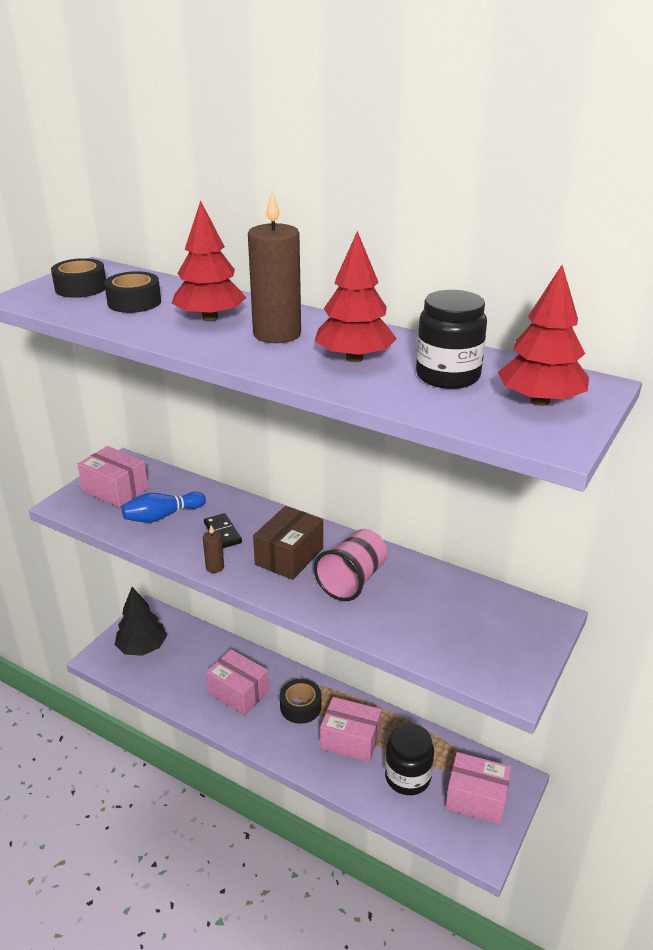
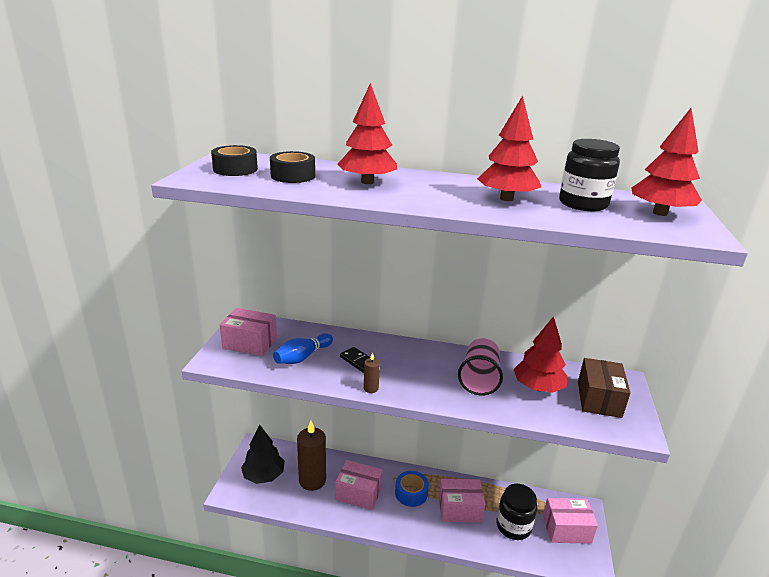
camera: 20 degrees left, 5 degrees down
brown candle [248,191,301,343] -> brown candle moved to [297,421,326,491]
brown box [253,506,323,580] -> brown box moved to [578,358,631,418]
black tape [280,679,322,724] -> blue tape [395,471,429,507]
none -> red tree [514,316,568,393]

